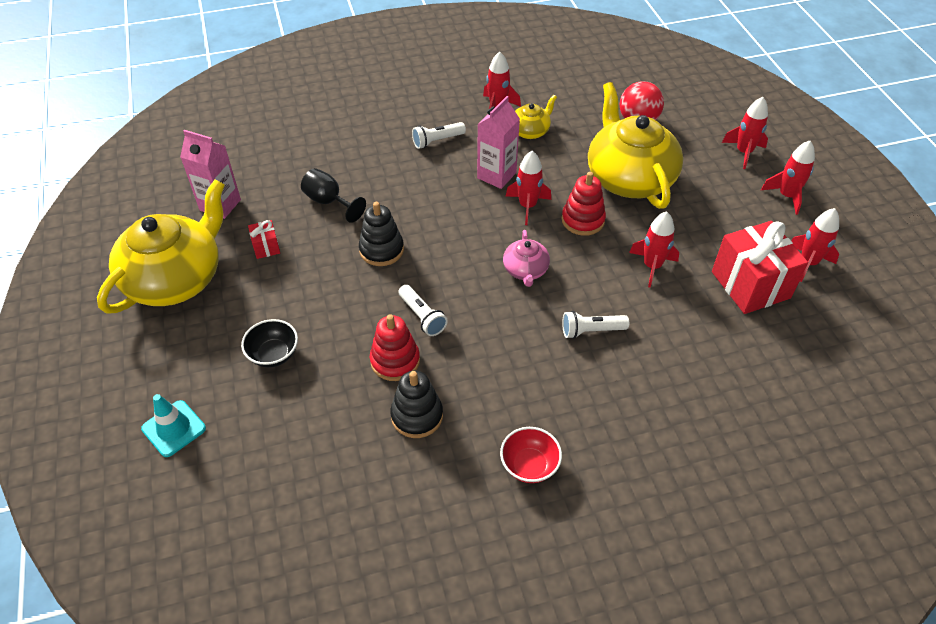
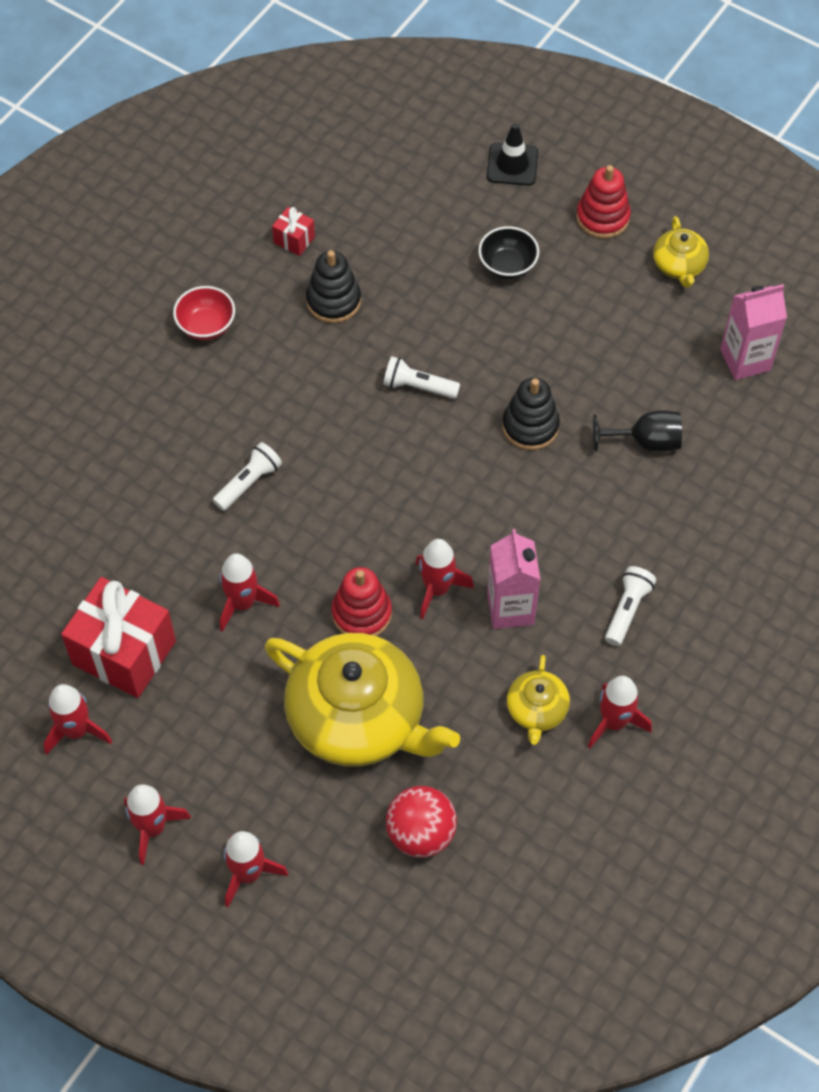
camera: 140 degrees right, 10 degrees up
yellow teapot [97,180,225,314] -> yellow teapot [653,216,709,288], size x0.46
turquoise traffic cone [141,394,206,457] -> black traffic cone [487,123,538,186]
red gift [248,220,280,259] -> red gift moved to [272,207,315,256]
red stacking toy [370,314,420,381] -> red stacking toy moved to [576,165,631,239]
pink teapot [503,230,550,287] -> none

